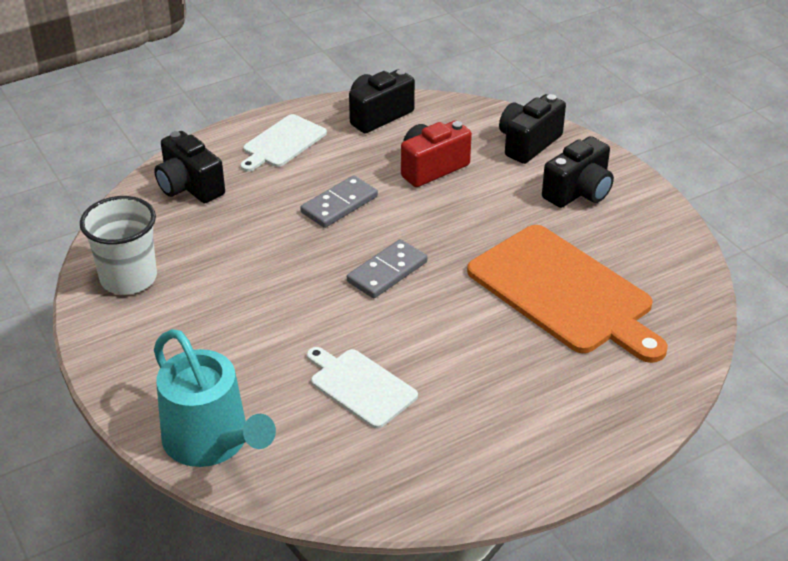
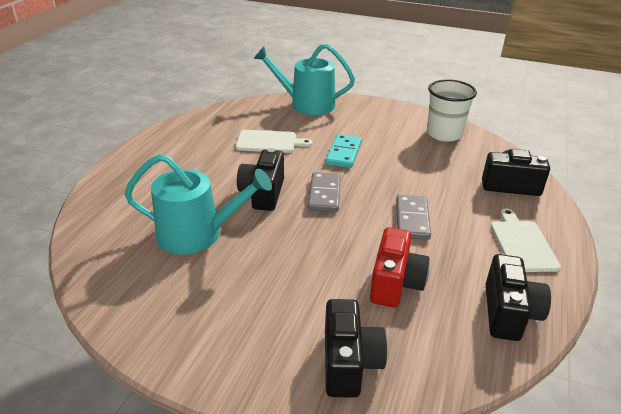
camera: 140 degrees right, 5 degrees down
orange cutting board [467,225,668,363] -> turquoise watering can [124,154,272,254]
black camera [542,136,614,208] -> black camera moved to [237,148,284,211]
none -> turquoise domino [326,134,362,168]

